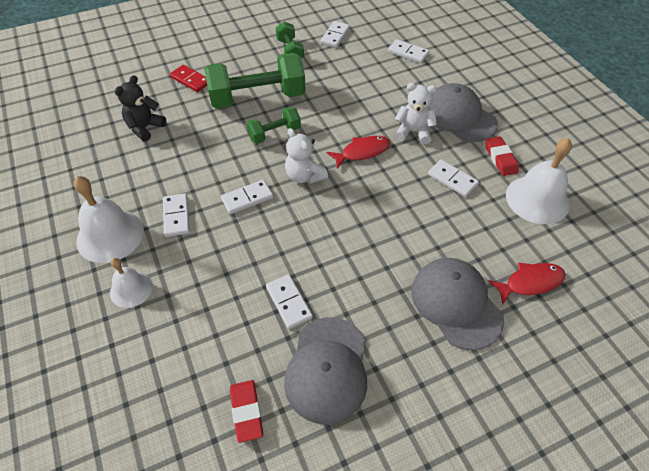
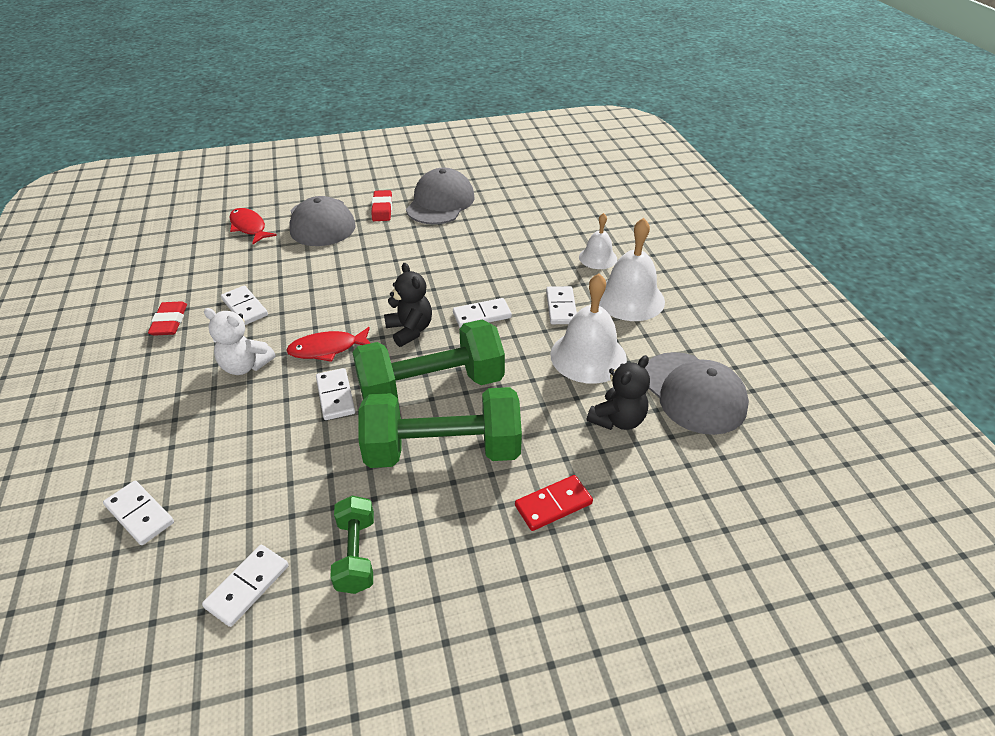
camera: 170 degrees left, 10 degrees down
red domino [170,65,207,92] -> red domino turned 75 degrees counterclockwise [515,475,593,531]
red eraser [230,380,263,443] -> red eraser moved to [371,190,392,221]
green dumbbell [246,107,301,144] -> green dumbbell [352,320,505,399], size x1.94
white domino [266,274,313,329] -> white domino moved to [316,368,355,420]
white teddy bear [285,128,328,184] -> black teddy bear [384,263,432,347]
grey cap [429,83,498,142] -> grey cap moved to [645,352,749,435]
red fish [488,262,566,305] -> red fish turned 60 degrees clockwise [229,208,277,244]
white bell [506,138,572,224] -> white bell moved to [550,273,627,384]

